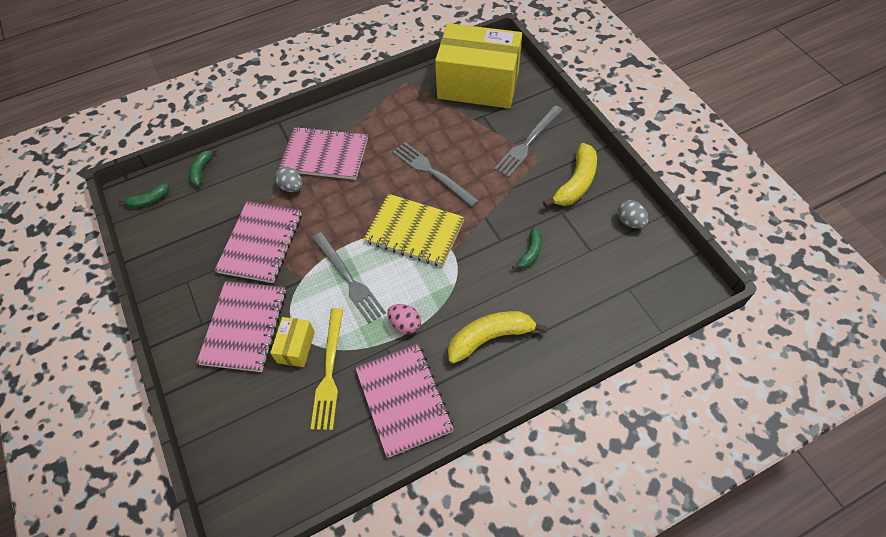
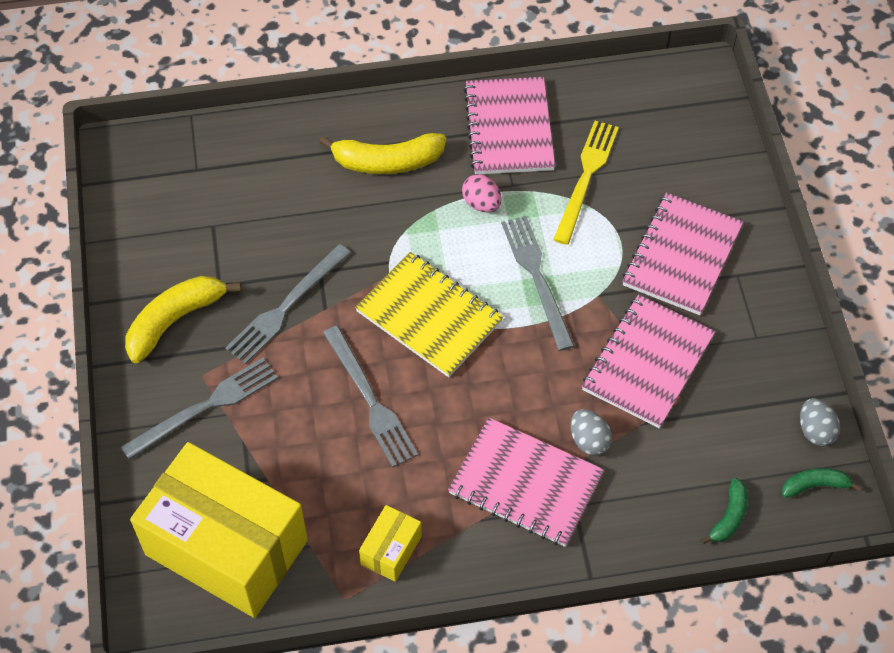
camera: 165 degrees left, 0 degrees up
yellow box [270,317,315,367] -> yellow box moved to [359,505,422,582]
green banana [512,228,542,270] -> none
grey egg [618,200,649,229] -> grey egg moved to [800,398,840,446]
none -> grey fork [225,244,351,364]

